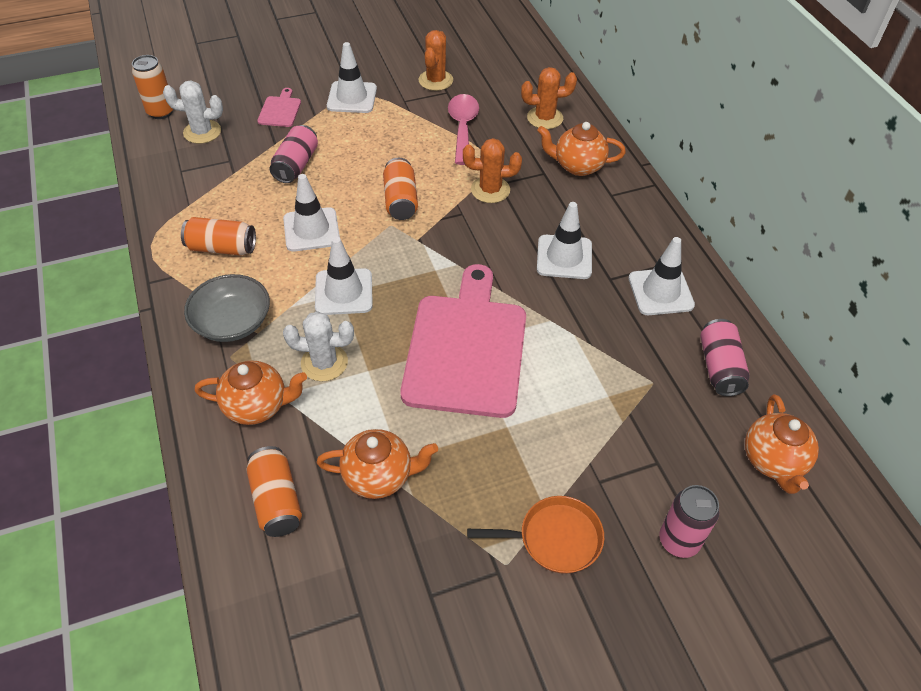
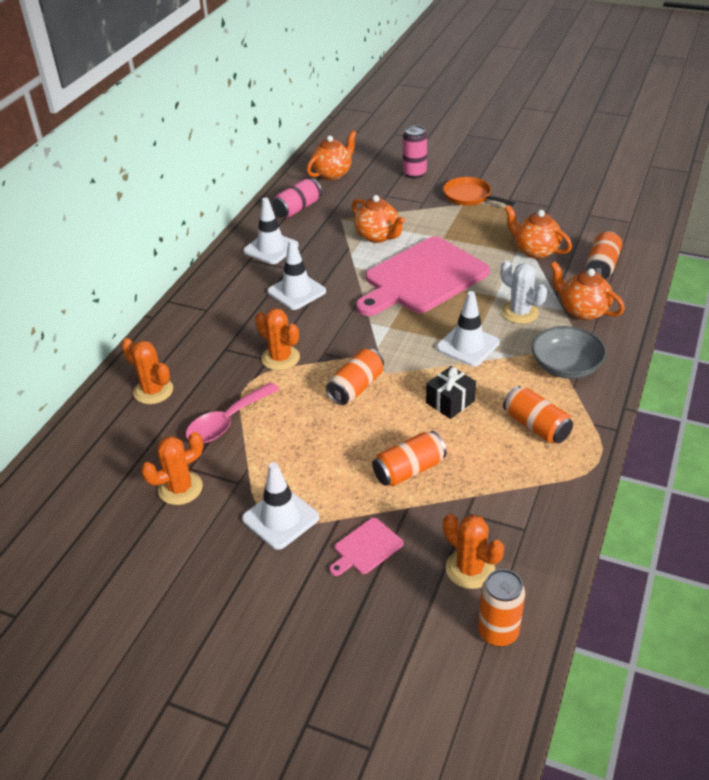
camera: 135 degrees left, 10 degrees down
white cactus [163,81,223,144] -> orange cactus [443,514,504,589]
pink can [270,125,318,183] -> orange can [372,431,447,486]
white traffic cone [283,174,340,252] -> black gift [426,366,476,419]
orange teapot [537,122,626,176] -> orange teapot moved to [352,195,405,243]

